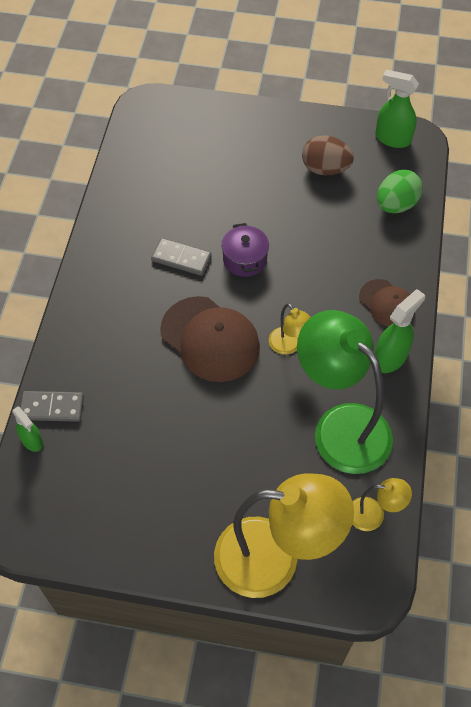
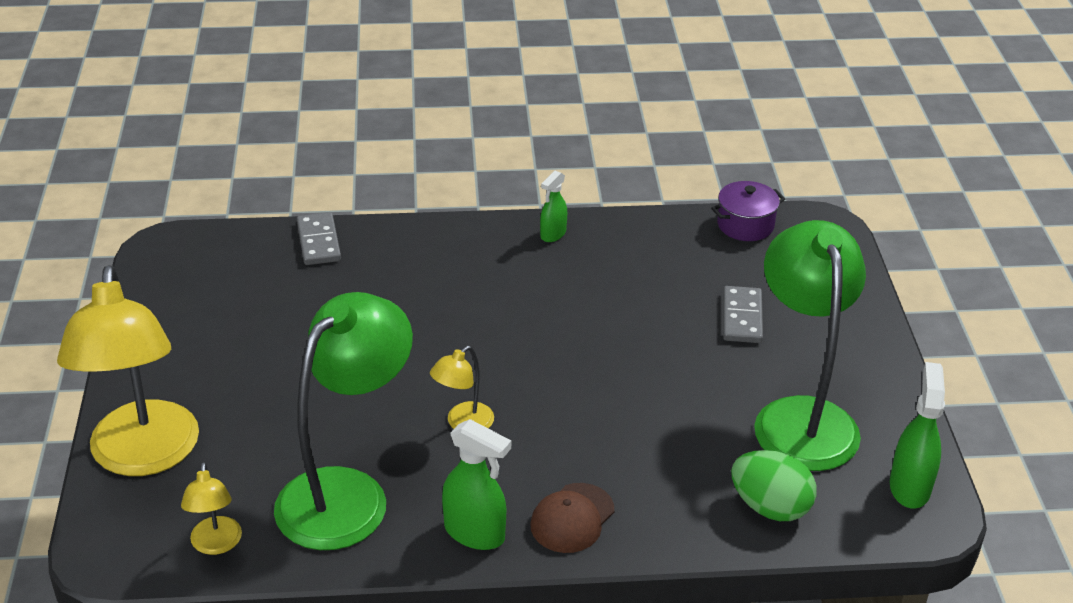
camera: 75 degrees right, 20 degrees down
green spray bottle [12,406,43,452] -> green spray bottle moved to [540,171,567,242]
grey domino [151,238,212,276] -> grey domino moved to [723,286,763,343]
brown cap [160,296,260,382] -> none
purple pot [221,223,269,277] -> purple pot moved to [711,181,785,241]
brown egg [302,135,354,175] -> green lamp [754,220,866,471]

